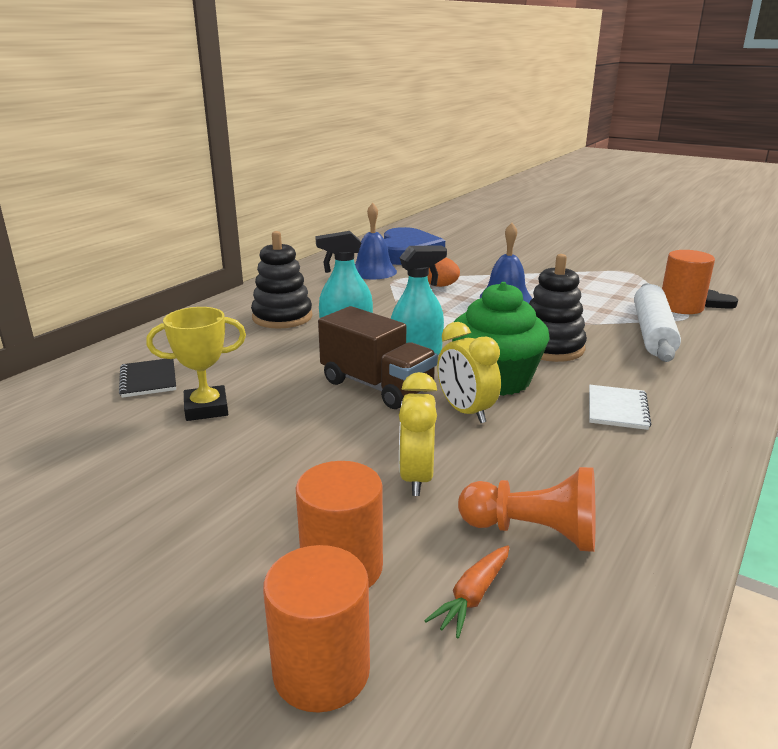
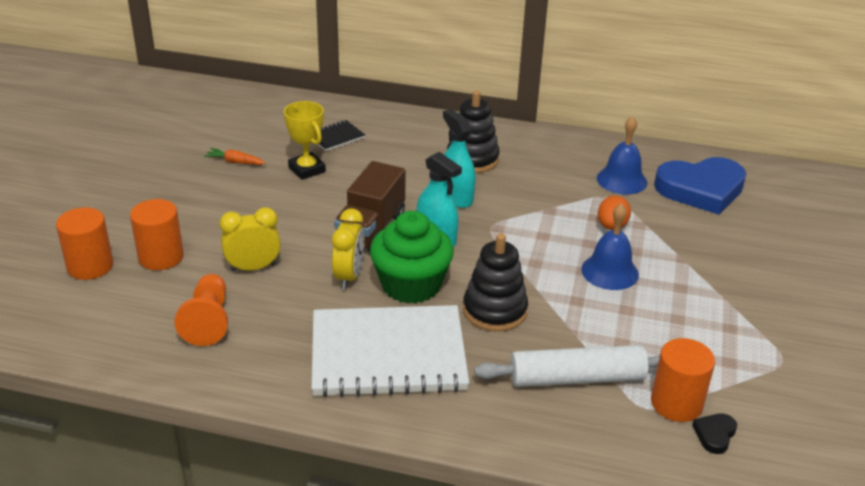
camera: 70 degrees right, 10 degrees up
orange carrot [424,545,509,638] -> orange carrot moved to [204,148,266,165]
yellow clock [437,322,501,423] -> yellow clock turned 150 degrees clockwise [332,208,365,289]
white notebook [589,385,652,430] -> white notebook [311,305,469,397], size x2.40

